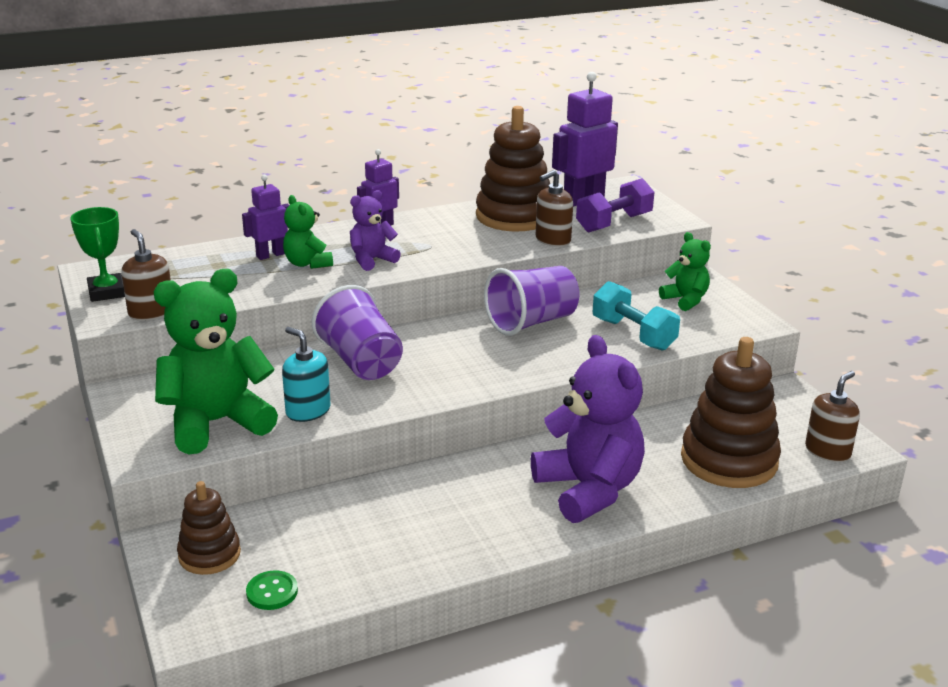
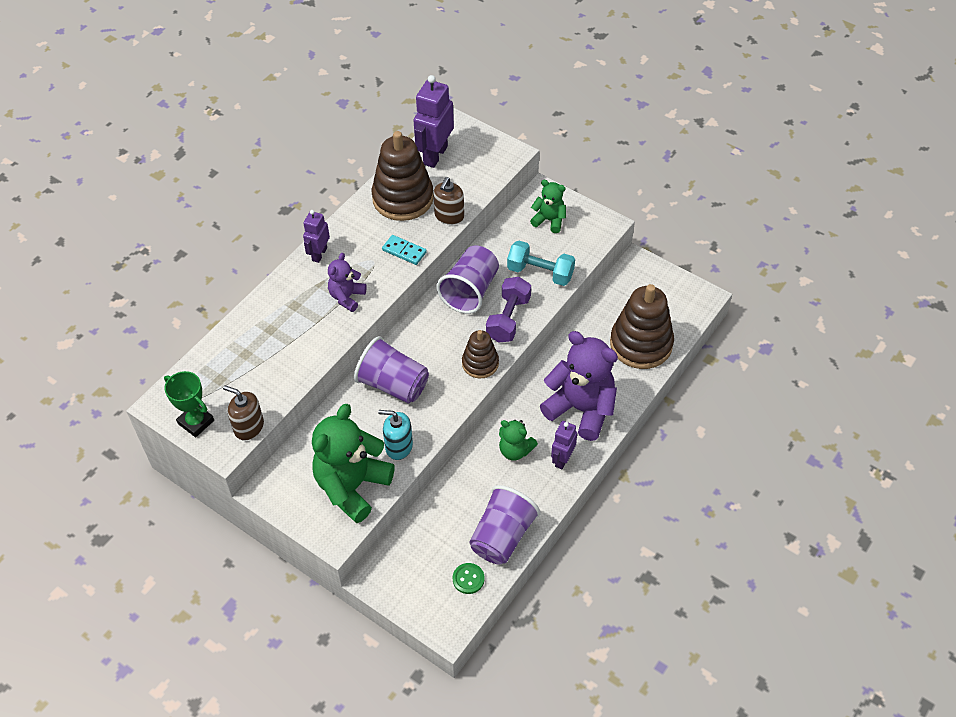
camera: 30 degrees left, 25 degrees up
brown stacking toy [177,481,241,575] -> brown stacking toy moved to [462,330,499,378]
purple robot [242,175,290,260] -> purple robot moved to [551,421,577,469]
green teddy bear [283,195,333,269] -> green teddy bear moved to [499,420,538,461]
purple dumbbell [576,178,654,233] -> purple dumbbell moved to [486,277,531,343]
brown soap dispenser [805,371,860,462] -> none
none -> turquoise domino [382,235,427,265]
none -> purple cup [469,485,541,565]

